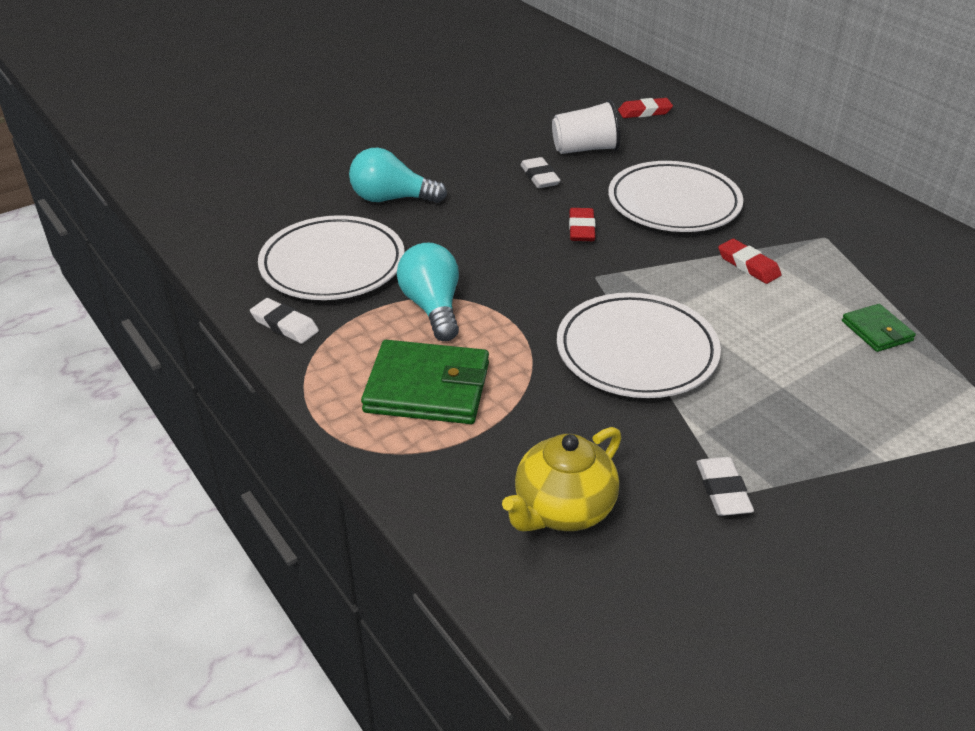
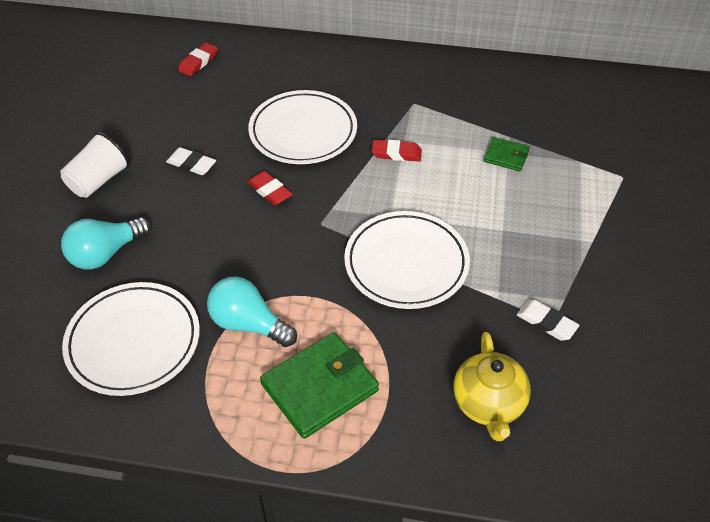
camera: 45 degrees left, 10 degrees up
white eraser [250,298,319,344] -> none
white cup [552,100,620,154] -> white cup moved to [60,132,130,198]

